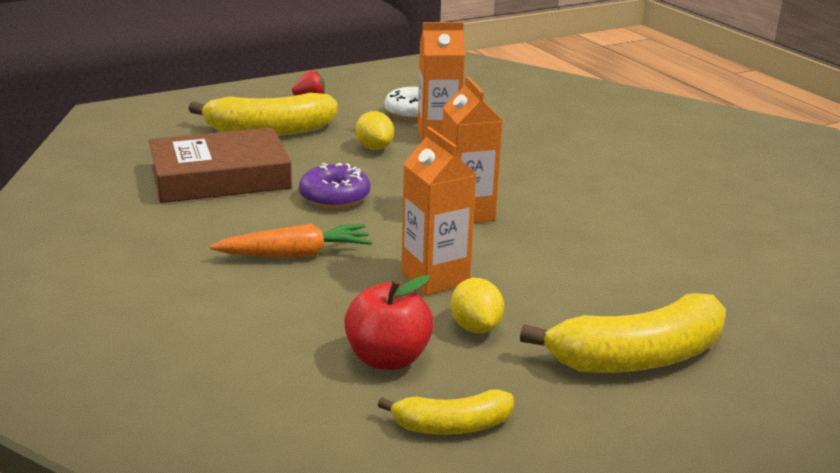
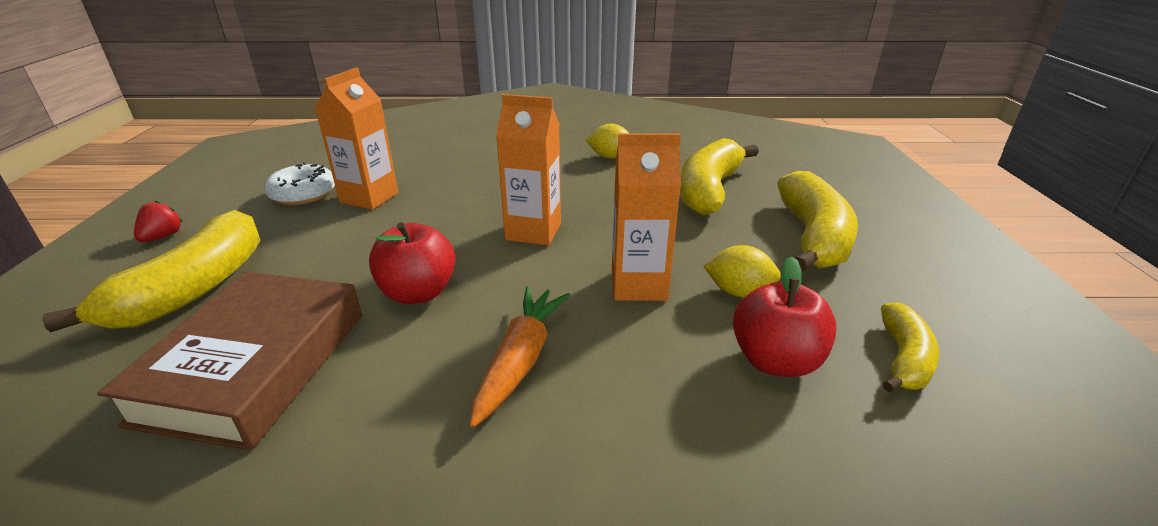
camera: 60 degrees left, 5 degrees up
purple donut [299,163,370,209] -> red apple [369,222,456,304]
yellow lemon [356,111,394,150] -> yellow lemon moved to [586,124,629,158]
none -> yellow banana [680,138,759,215]

